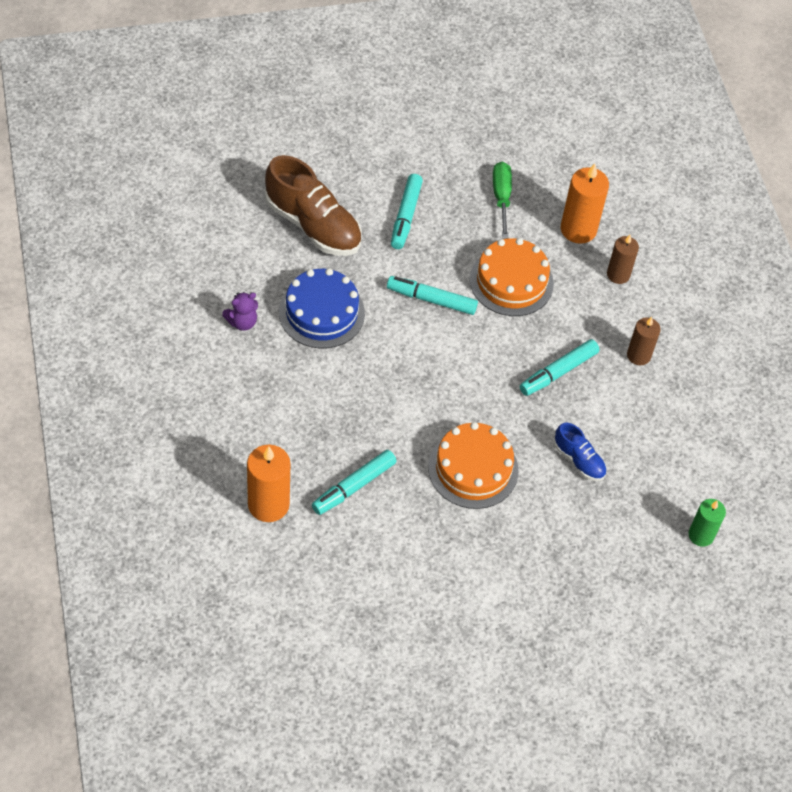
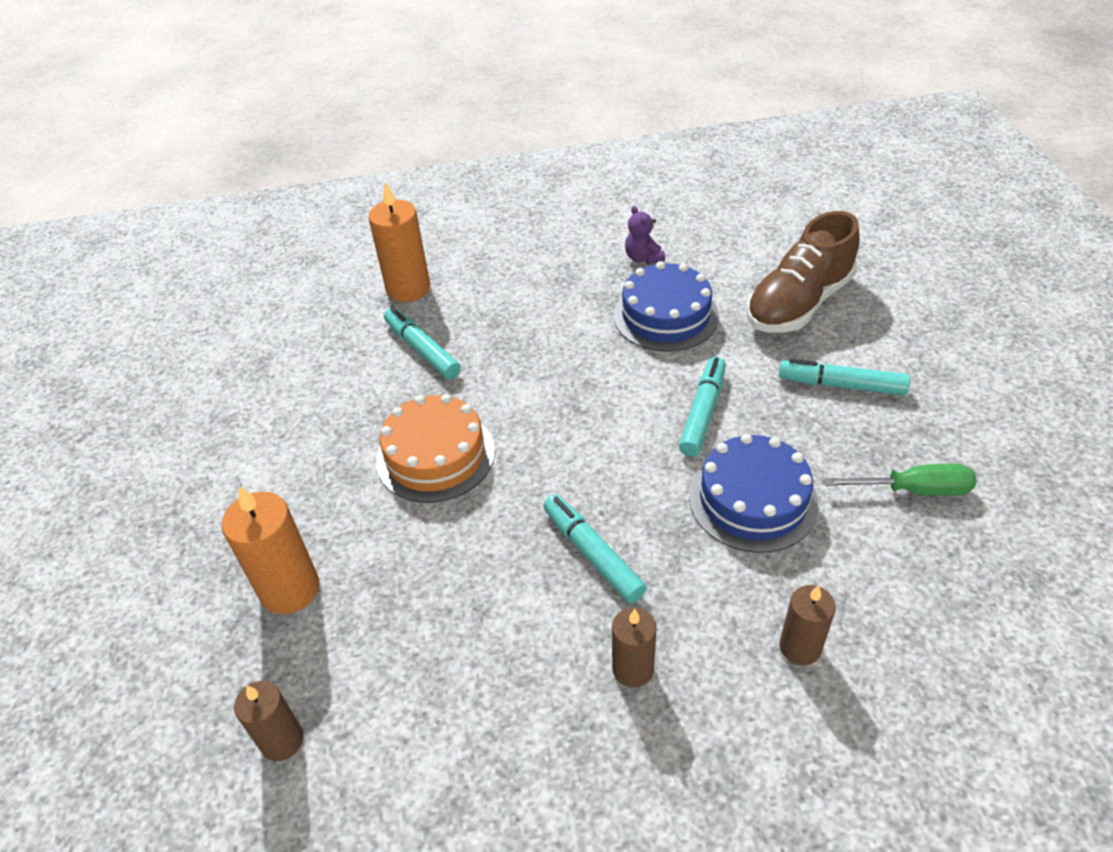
camera: 100 degrees right, 10 degrees down
orange cake [470,238,554,316] -> blue cake [689,434,819,553]
blue shoe [554,423,607,481] -> none
orange candle [561,164,609,244] -> orange candle moved to [221,486,319,614]
green candle [689,499,726,547] -> brown candle [234,681,304,761]

